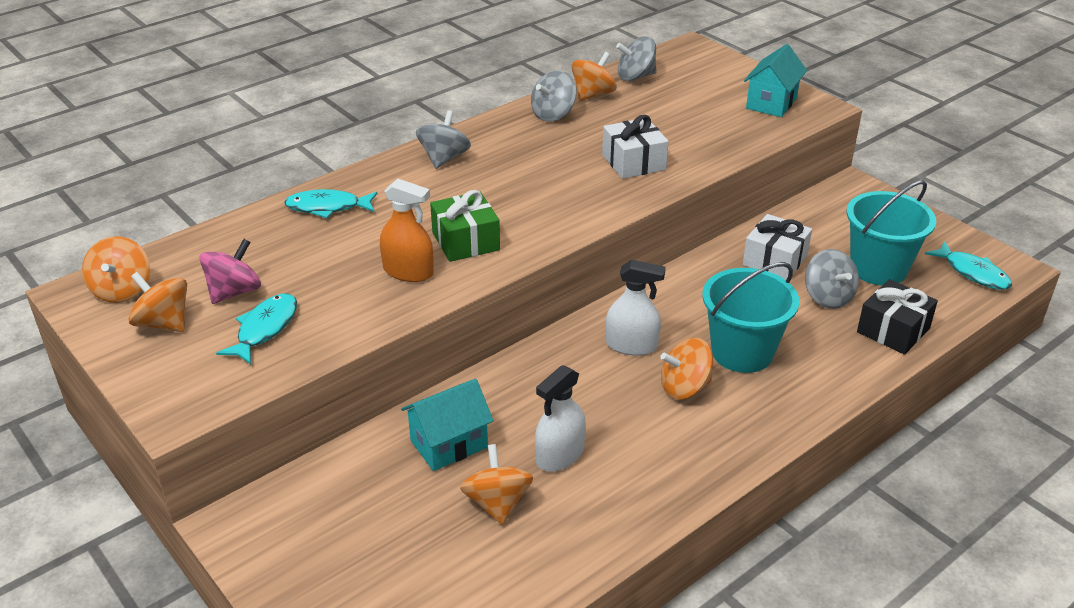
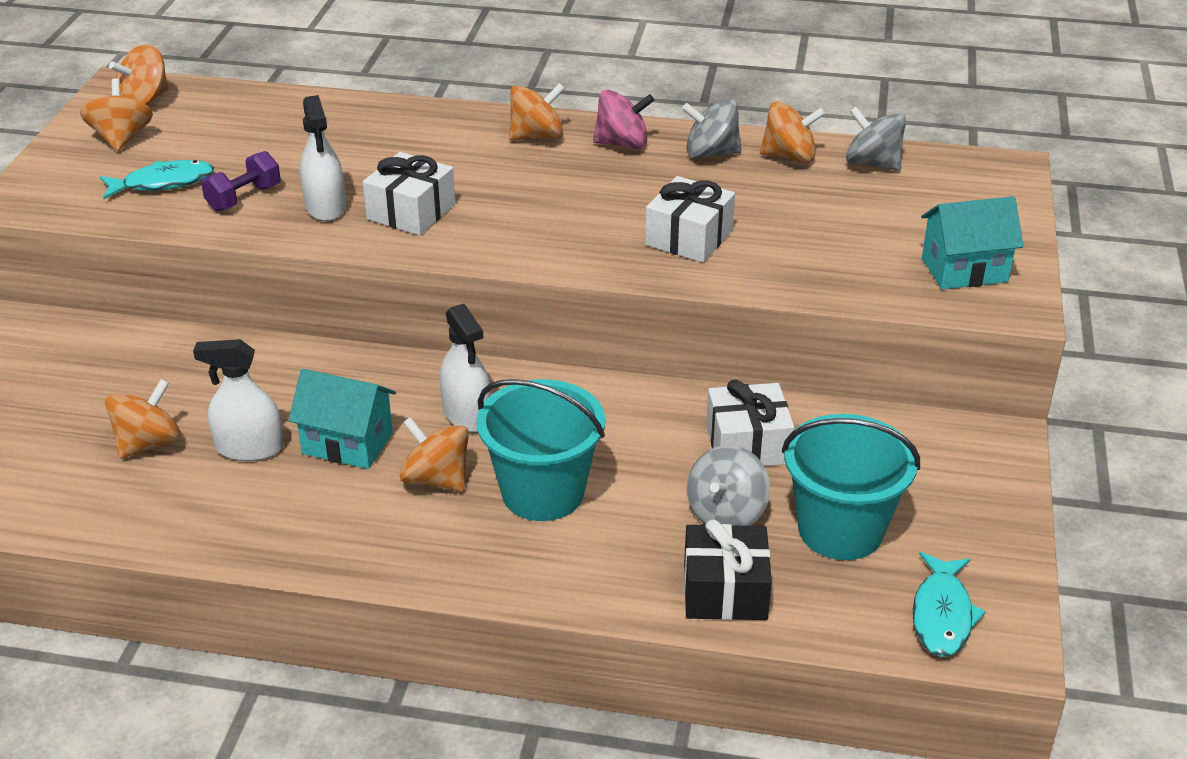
camera: 50 degrees right, 0 degrees up
pink spinning top [199,239,261,304] -> pink spinning top moved to [593,90,654,149]
turquoise fish [284,189,377,218] -> none
orange spray bottle [380,179,434,282] -> white spray bottle [300,95,346,221]
turquoise house [401,379,494,471] -> turquoise house moved to [288,369,396,469]
grey spinning top [416,110,471,169] -> orange spinning top [509,83,565,141]
green gift [430,190,500,262] -> white gift [363,152,455,235]
none -> purple dumbbell [201,151,281,212]

